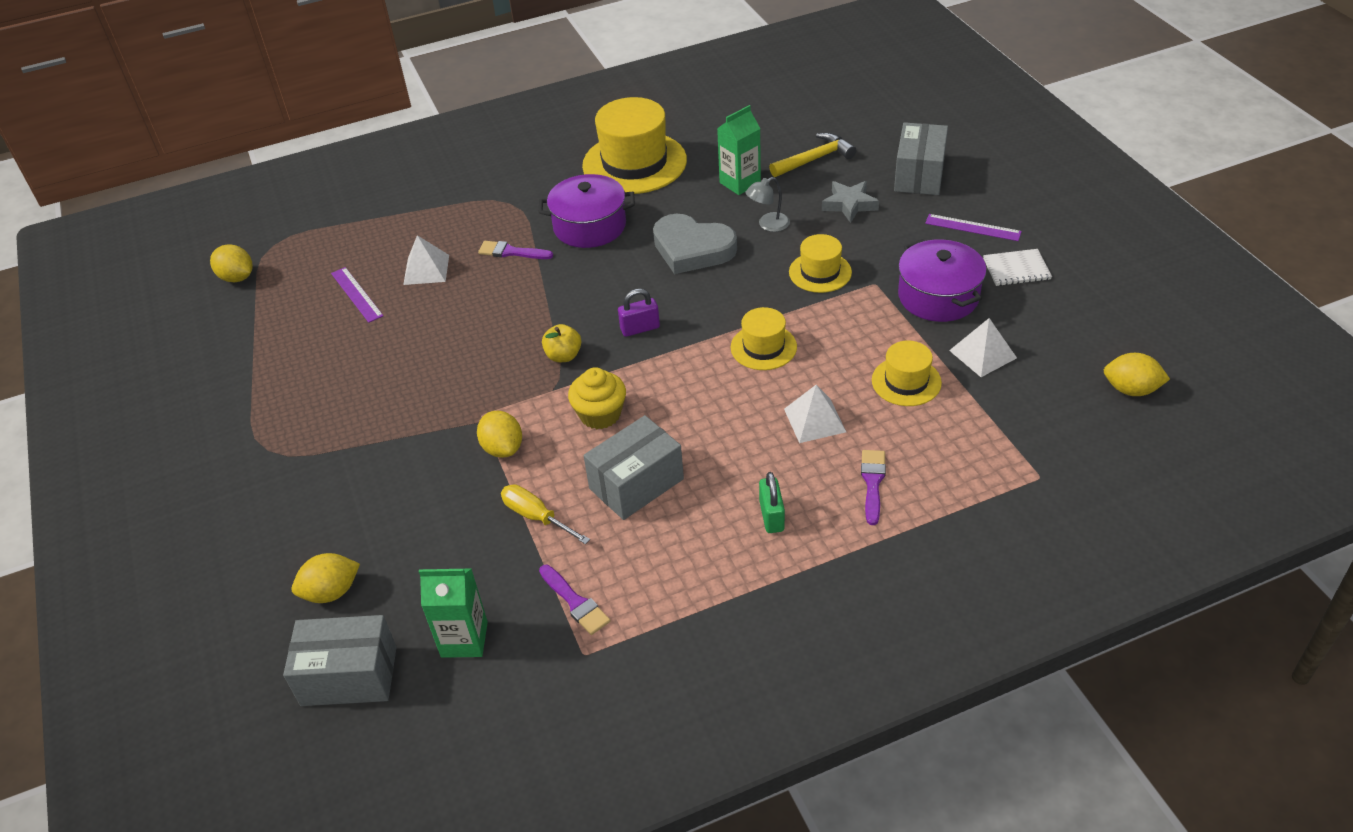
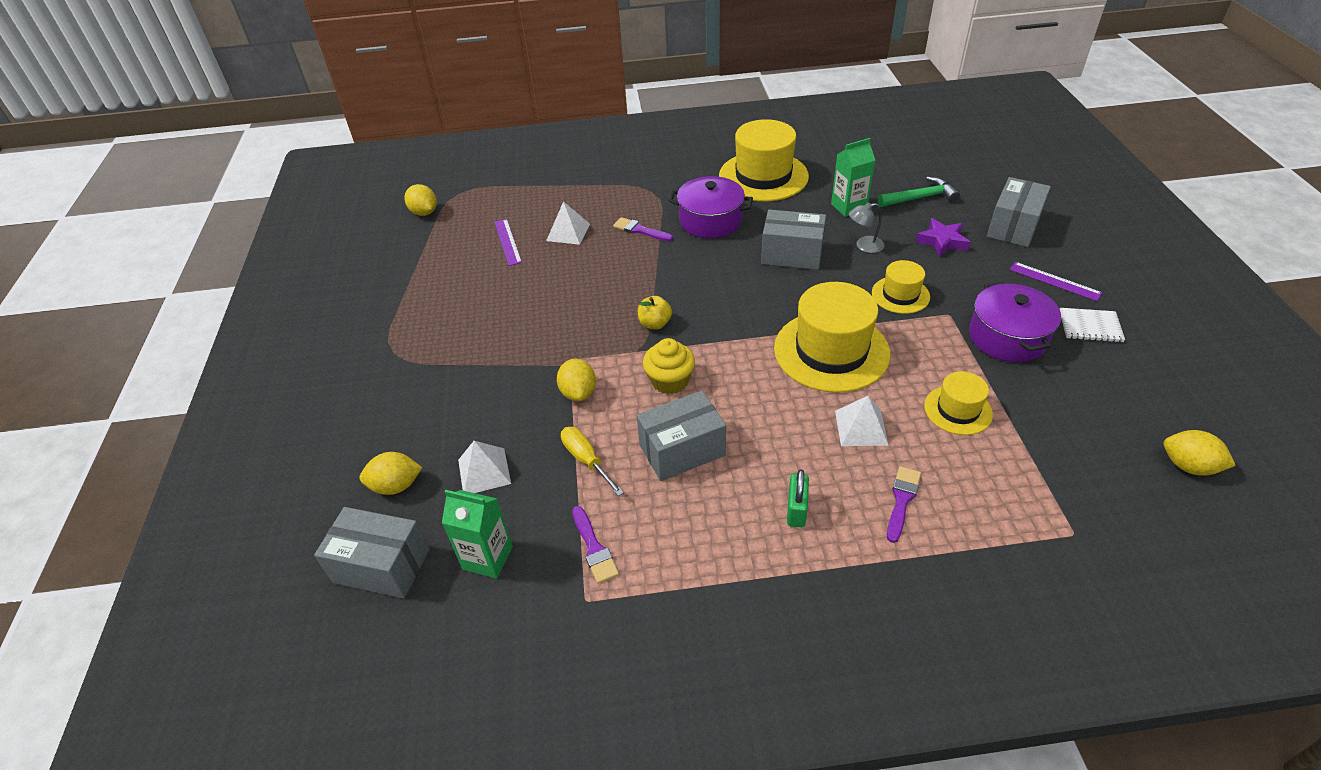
camera: 15 degrees right, 0 degrees up
purple padlock [618,289,660,337] -> none
grey heart [653,214,737,274] -> grey box [761,210,826,270]
yellow hat [731,307,797,370] -> yellow hat [774,282,890,393], size x1.88
yellow hammer [769,133,856,177] -> green hammer [878,176,960,207]
grey star [822,181,879,223] -> purple star [916,218,970,257]
white pyramid [949,318,1017,377] -> white pyramid moved to [458,441,511,493]

